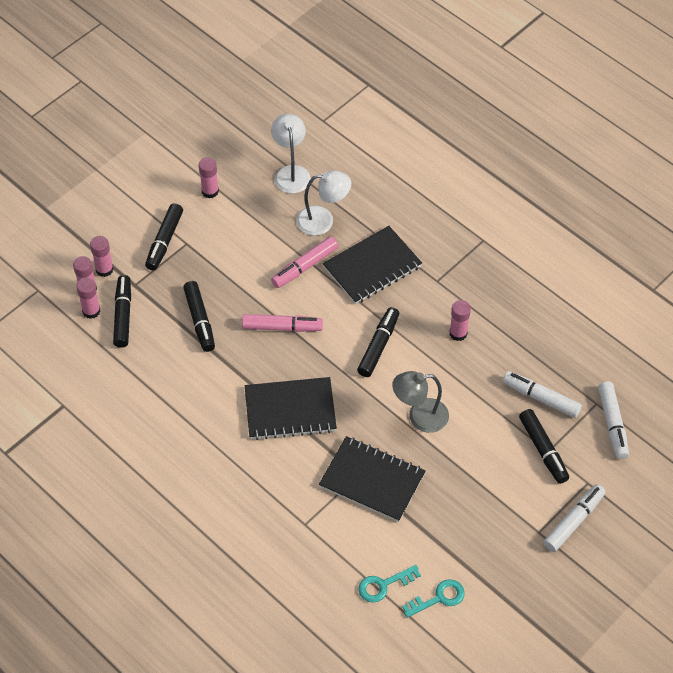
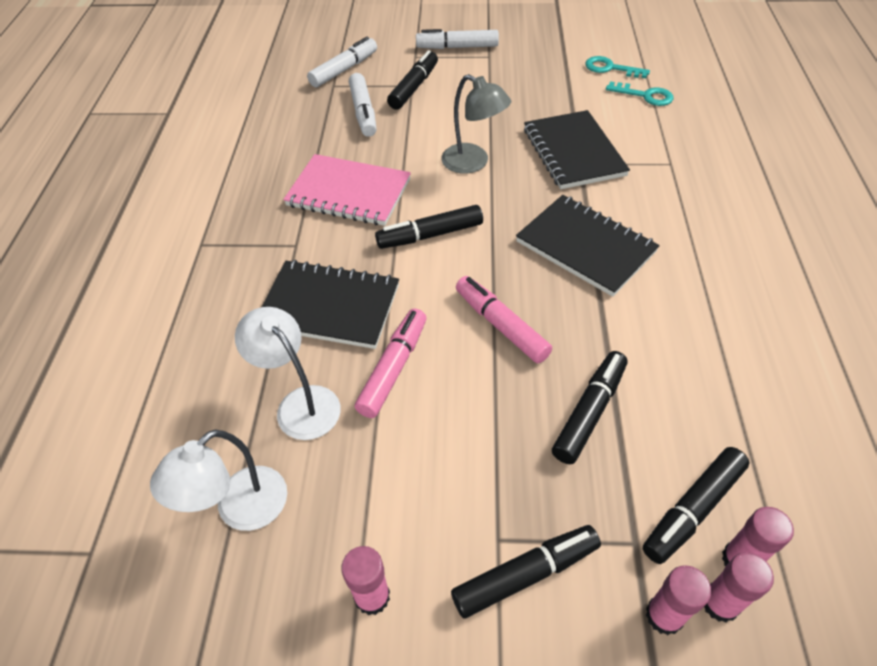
camera: 130 degrees left, 5 degrees down
pink marker [271,236,338,288] -> pink marker turned 75 degrees counterclockwise [355,308,427,418]
pink glue stick [449,300,471,341] -> pink notebook [283,154,411,226]

